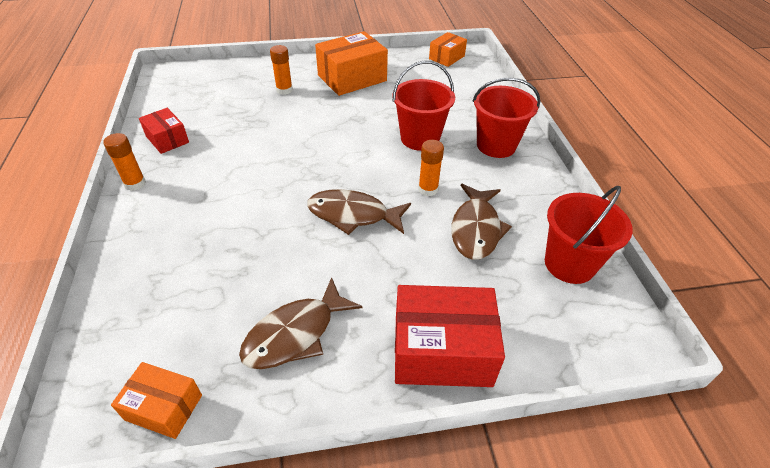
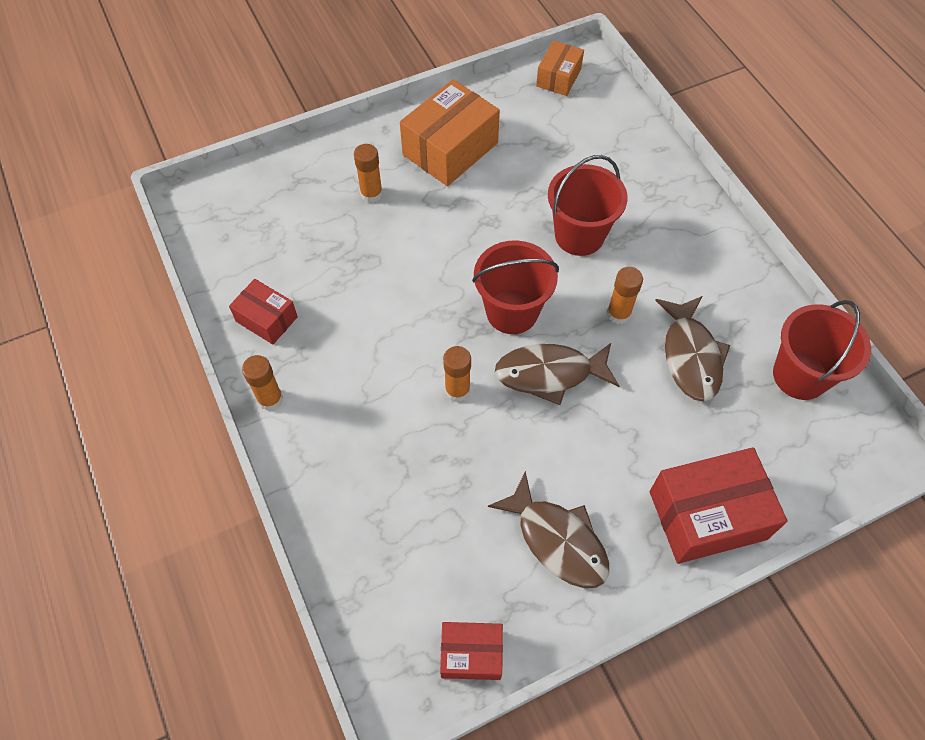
camera: 15 degrees left, 15 degrees up
orange box [111,362,202,439] -> red box [440,622,503,680]
brown fish [239,277,362,369] -> brown fish turned 75 degrees counterclockwise [488,471,609,588]
red bucket [473,78,540,158] -> red bucket moved to [472,240,559,334]
none -> orange glue stick [443,346,471,402]

